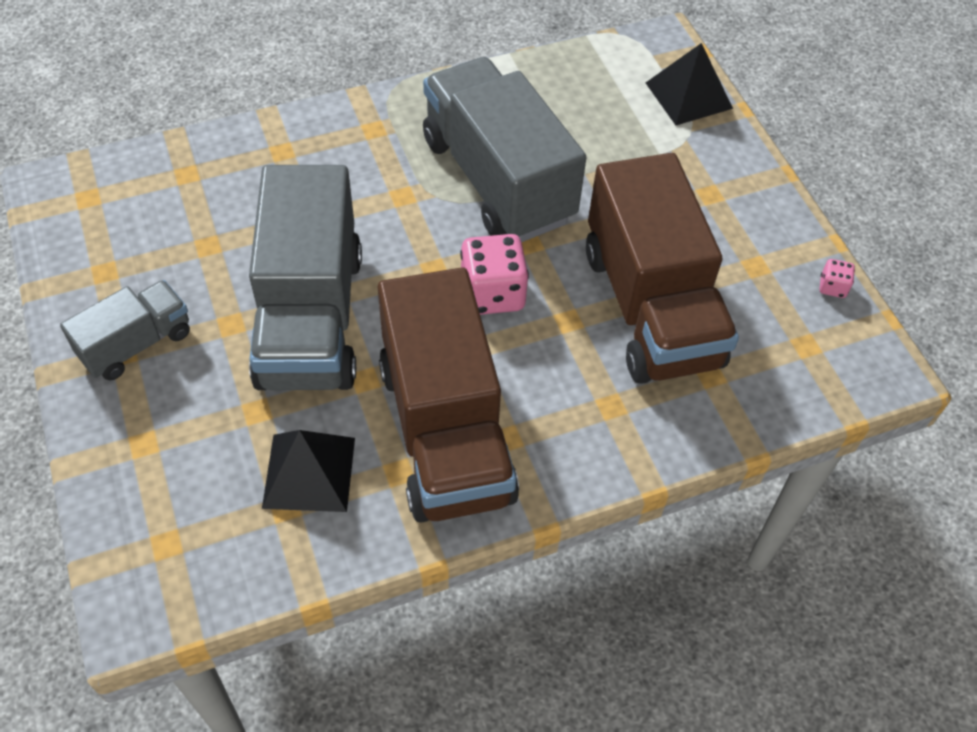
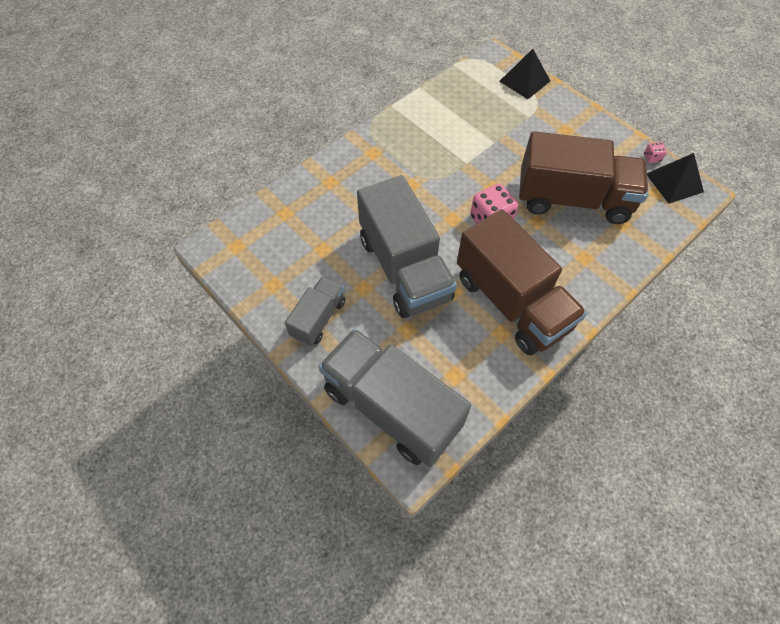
camera: 20 degrees left, 5 degrees up
black pyramid [262,430,355,512] -> black pyramid moved to [647,153,704,204]
grey truck [423,57,587,242] -> grey truck moved to [319,329,471,467]
brown truck [586,153,739,384] -> brown truck turned 45 degrees counterclockwise [519,131,648,224]

